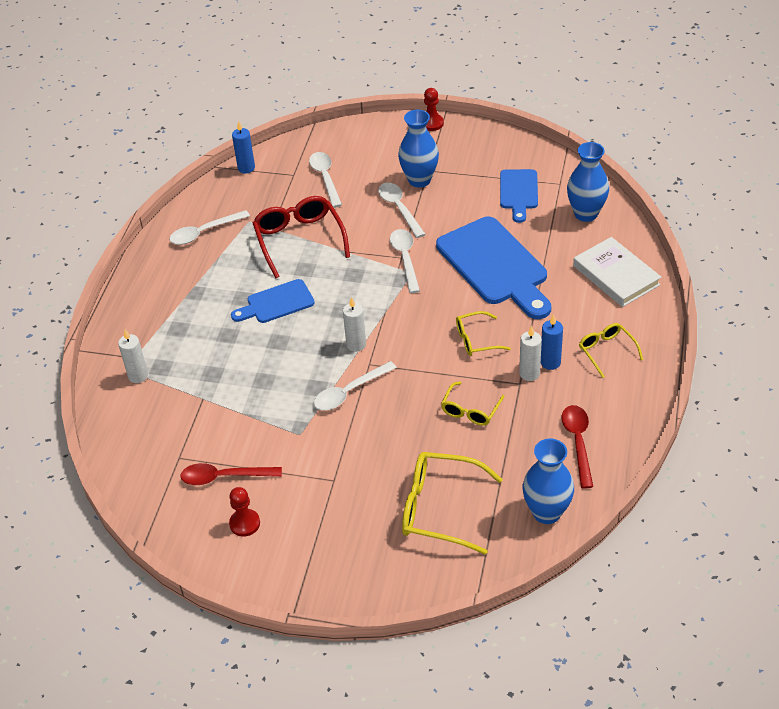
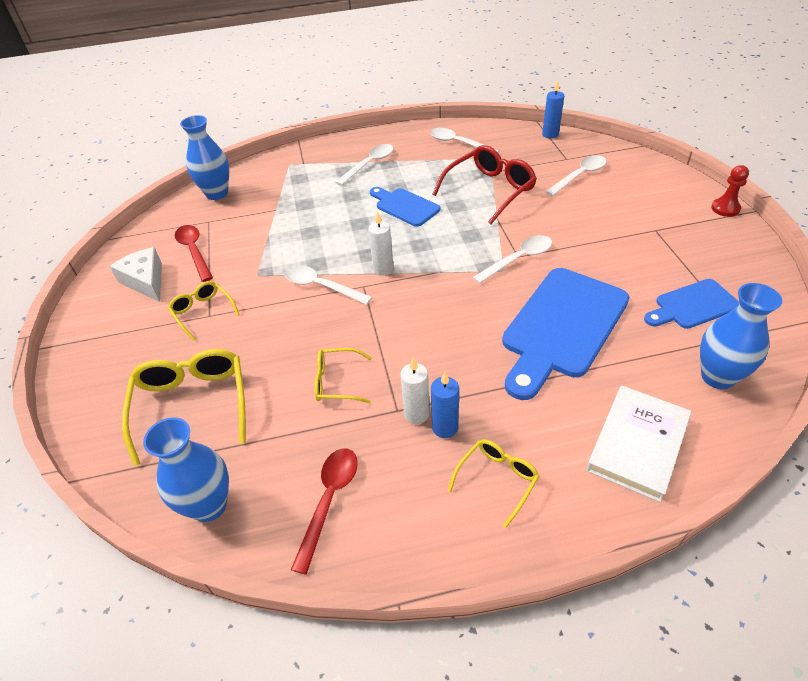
camera: 65 degrees right, 0 degrees up
white candle [118,330,148,383] -> none
red pawn [229,487,260,537] -> white cheese [110,247,162,302]
white spoon [378,183,426,238] -> white spoon moved to [335,144,394,186]
blue vase [398,110,439,188] -> blue vase moved to [180,115,229,200]
yellow glasses [456,311,511,356] -> yellow glasses moved to [168,281,240,341]
red spoon [562,405,593,488] -> red spoon turned 45 degrees counterclockwise [291,448,358,575]

